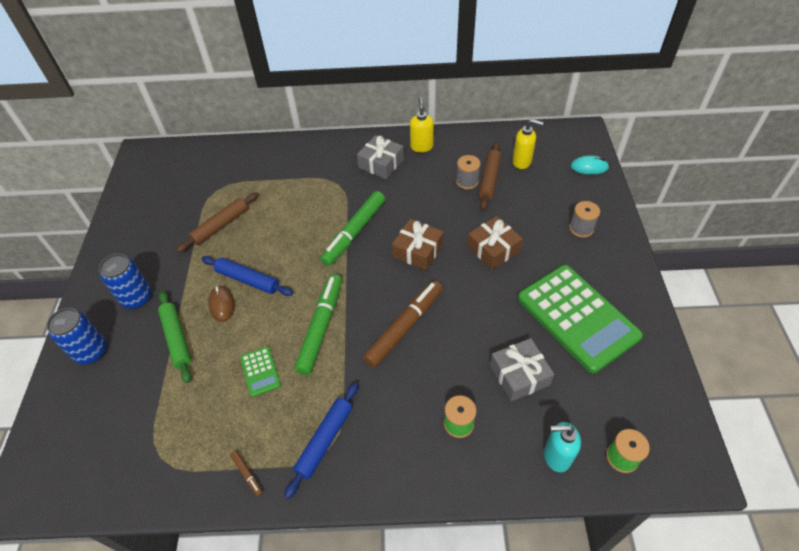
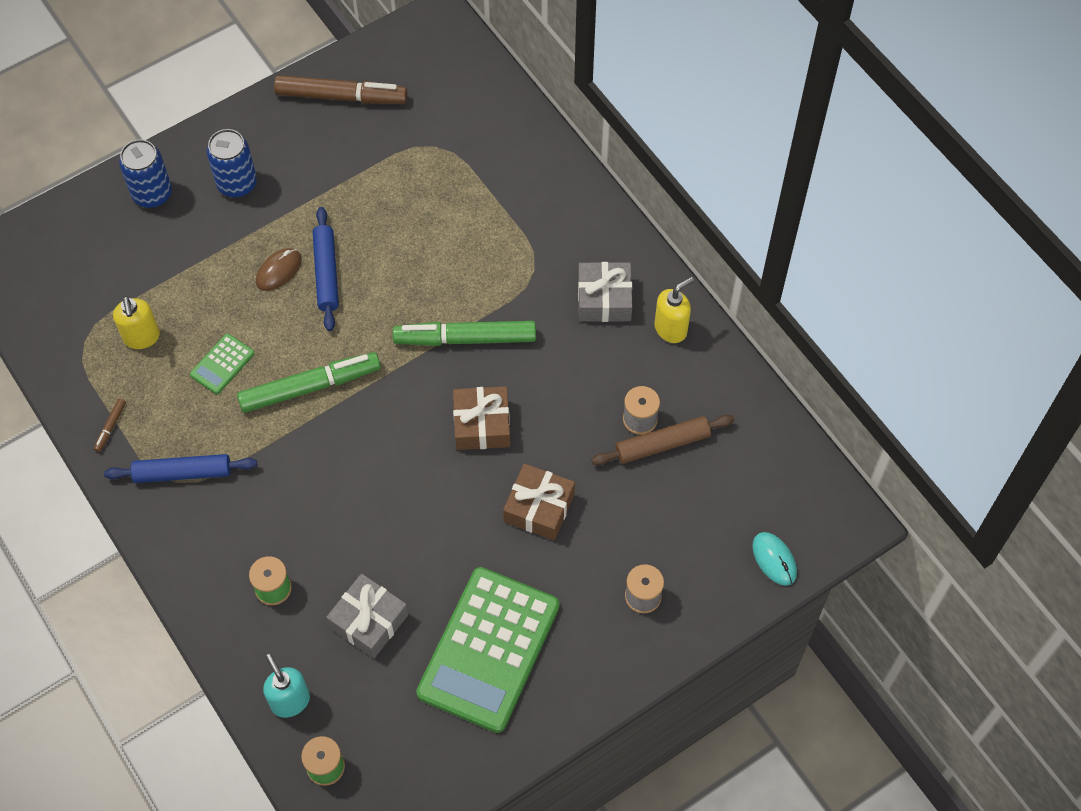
camera: 55 degrees right, 10 degrees up
green rolling pin [158,291,191,383] -> none
brown rolling pin [176,192,259,253] -> none
brown marker [363,281,443,368] -> brown marker moved to [274,75,408,104]
yellow soap dispenser [512,119,543,169] -> yellow soap dispenser moved to [113,296,160,349]

